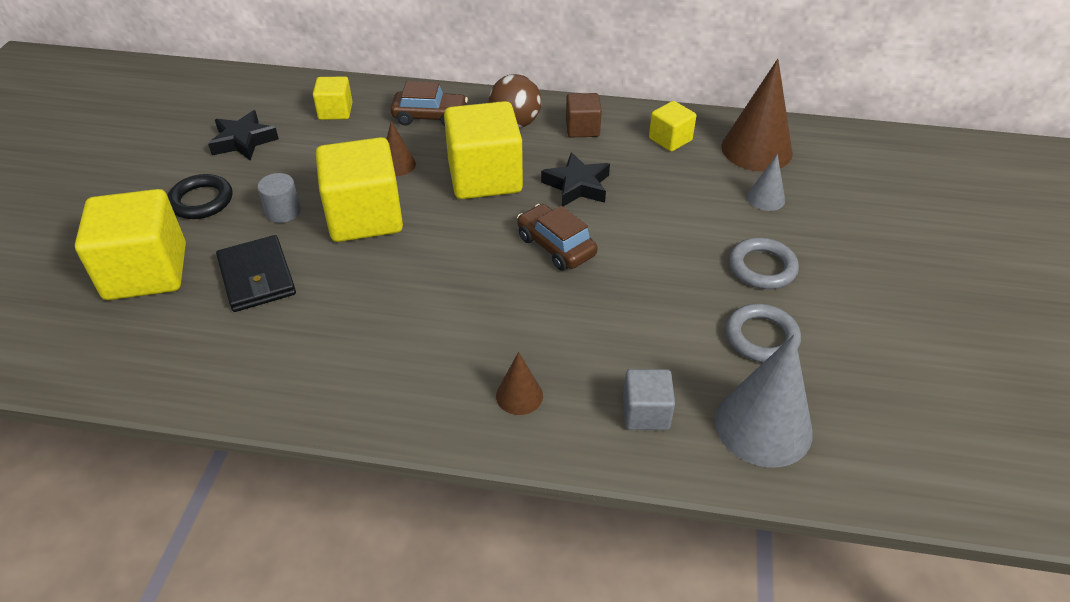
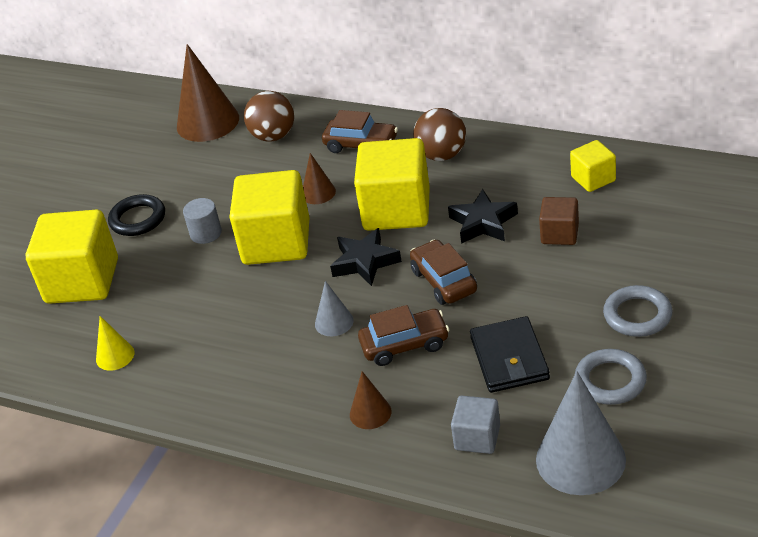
camera: 20 degrees right, 5 degrees down
black star [208,110,279,161] -> black star moved to [330,228,402,286]
black wallet [216,235,296,312] -> black wallet moved to [470,316,550,393]
yellow cube [313,76,352,120] -> brown ball [244,91,294,141]
brown cube [566,93,602,137] -> brown cube moved to [539,197,579,245]
brown cone [721,59,793,172] -> brown cone moved to [177,44,239,142]
grey cone [747,154,785,211] -> grey cone moved to [315,281,354,336]
none -> yellow cone [96,316,134,371]
none -> brown car [358,305,449,366]

